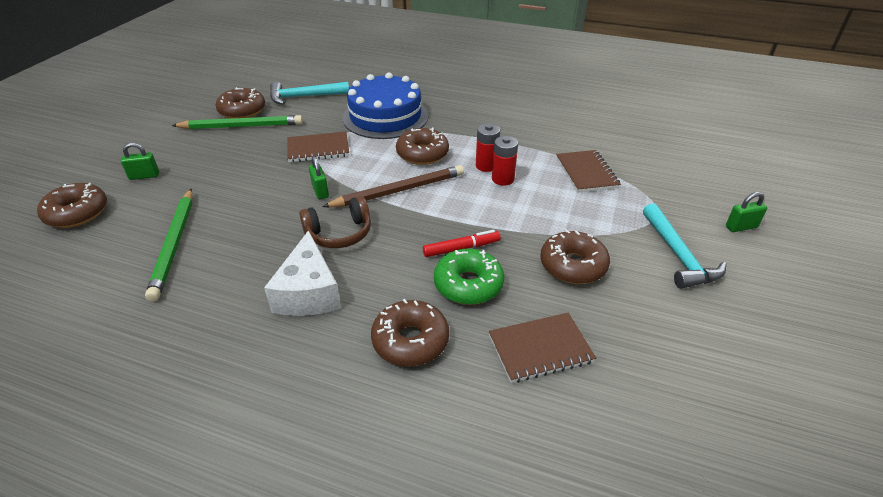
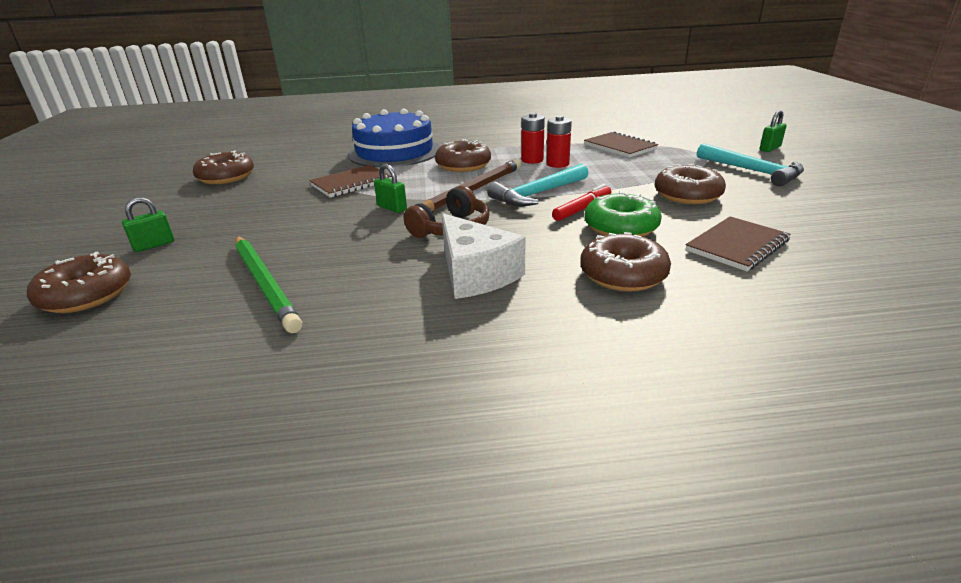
camera: 25 degrees left, 10 degrees down
green pencil [171,115,303,129] -> none
turquoise hammer [270,82,349,105] -> turquoise hammer moved to [487,164,588,206]

